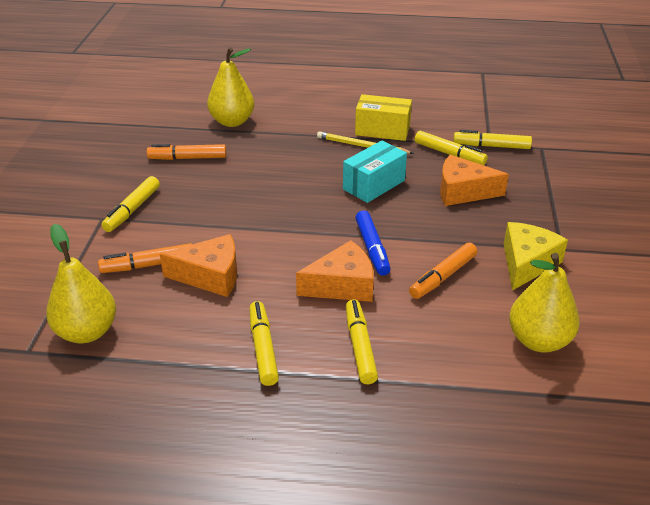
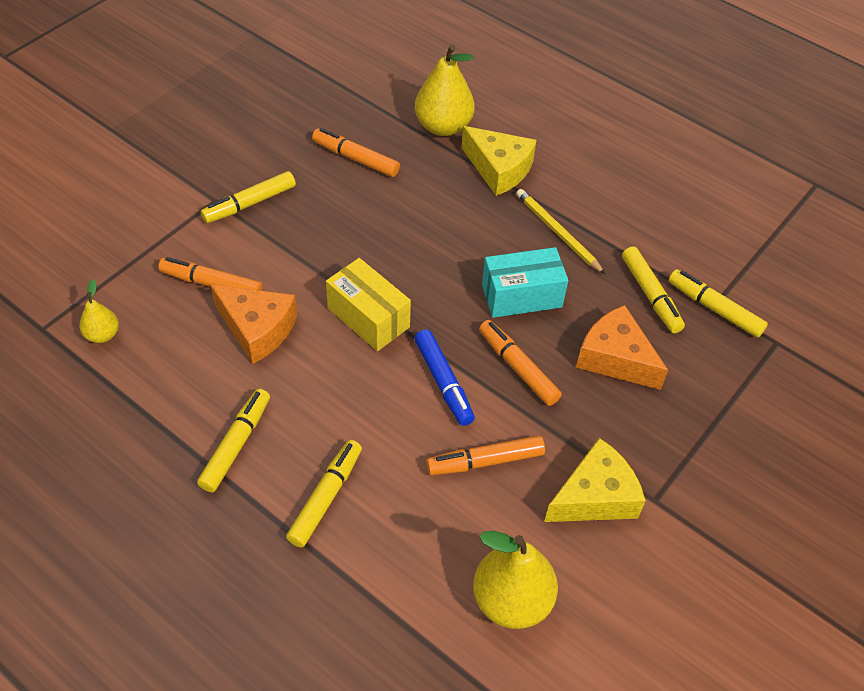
camera: 30 degrees right, 15 degrees up
yellow pear [46,224,116,343] -> yellow pear [79,279,119,343], size x0.53
orange cheese [296,240,374,302] -> none
yellow box [355,94,412,141] -> yellow box moved to [326,258,411,351]
blue marker [355,210,391,276] -> blue marker turned 45 degrees counterclockwise [414,329,475,426]
none -> yellow cheese [461,126,537,196]
none -> orange marker [479,320,562,406]

